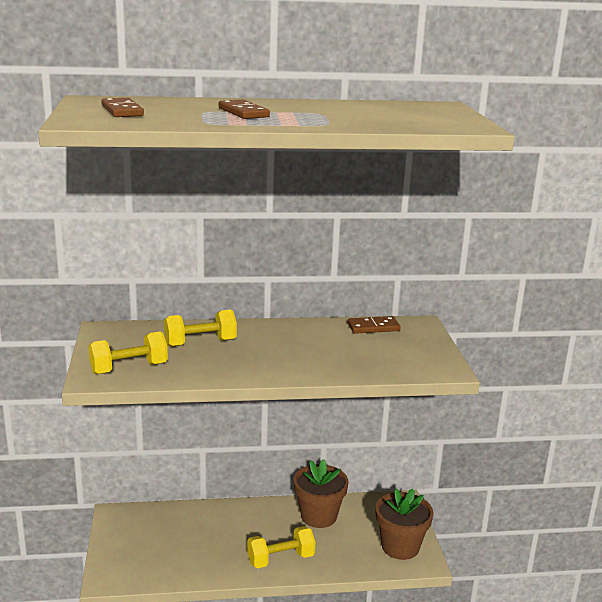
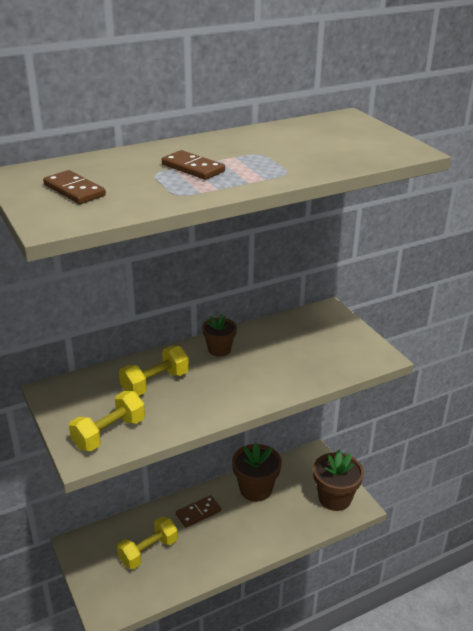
camera: 20 degrees left, 10 degrees up
yellow dumbbell [247,526,315,568] -> yellow dumbbell moved to [117,517,178,569]
brown domino [348,316,400,334] -> brown domino moved to [176,495,221,527]
none -> brown flower pot [202,314,237,357]

